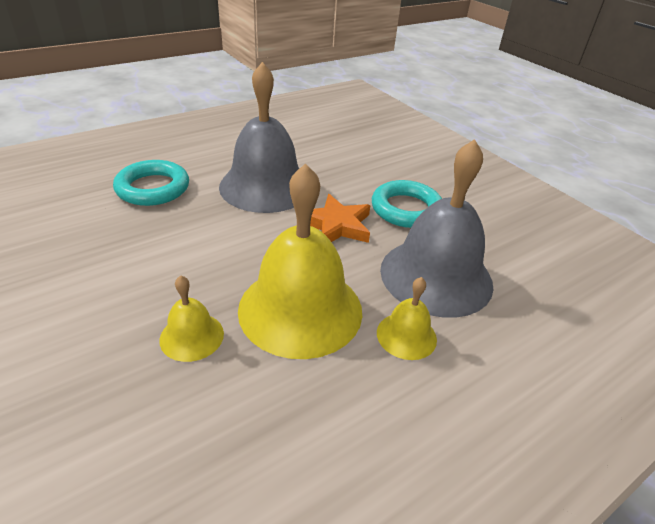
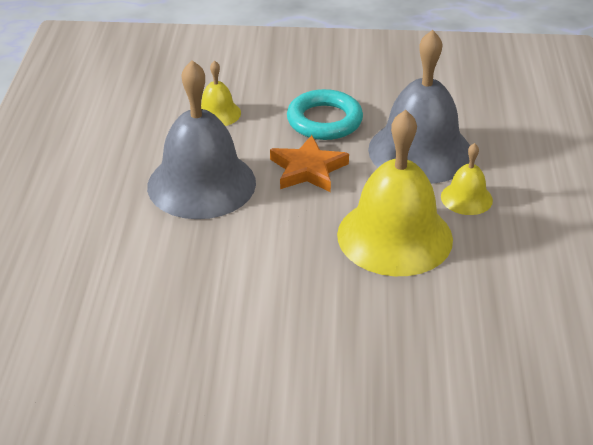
camera: 50 degrees left, 0 degrees up
turquoise ring [113,160,189,206] -> none
yellow bell [159,275,224,362] -> yellow bell moved to [201,61,241,126]

